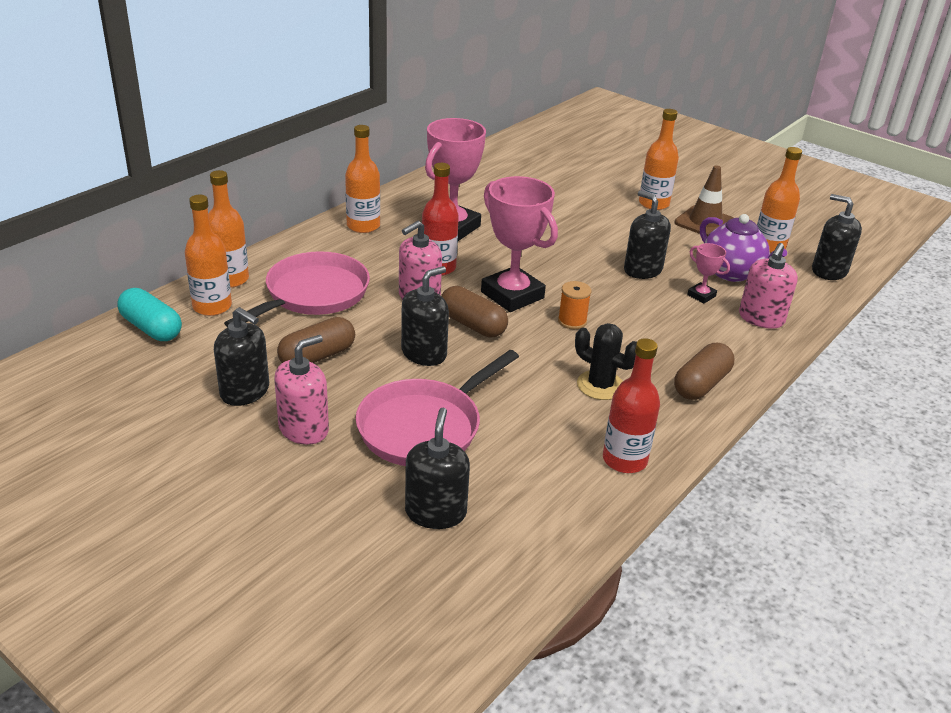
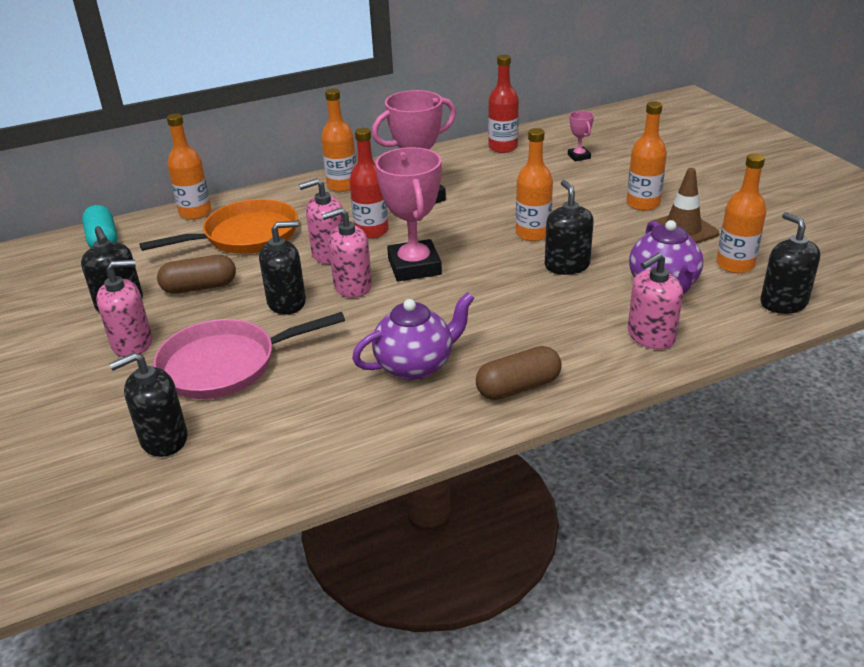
camera: 30 degrees right, 0 degrees up
orange bottle [185,195,232,316] -> orange bottle moved to [516,128,553,241]
pink pan [224,251,370,328] -> orange pan [139,199,298,254]
black soap dispenser [405,408,470,529] -> black soap dispenser turned 150 degrees counterclockwise [109,353,187,457]
brown capsule [441,286,508,337] -> pink soap dispenser [321,208,372,298]
orange spool [558,281,591,329] -> none
black cactus [575,323,637,400] -> purple teapot [352,292,474,380]
red bottle [603,338,660,473] -> red bottle moved to [488,55,519,153]
pink trophy [687,243,730,303] -> pink trophy moved to [568,111,594,162]

